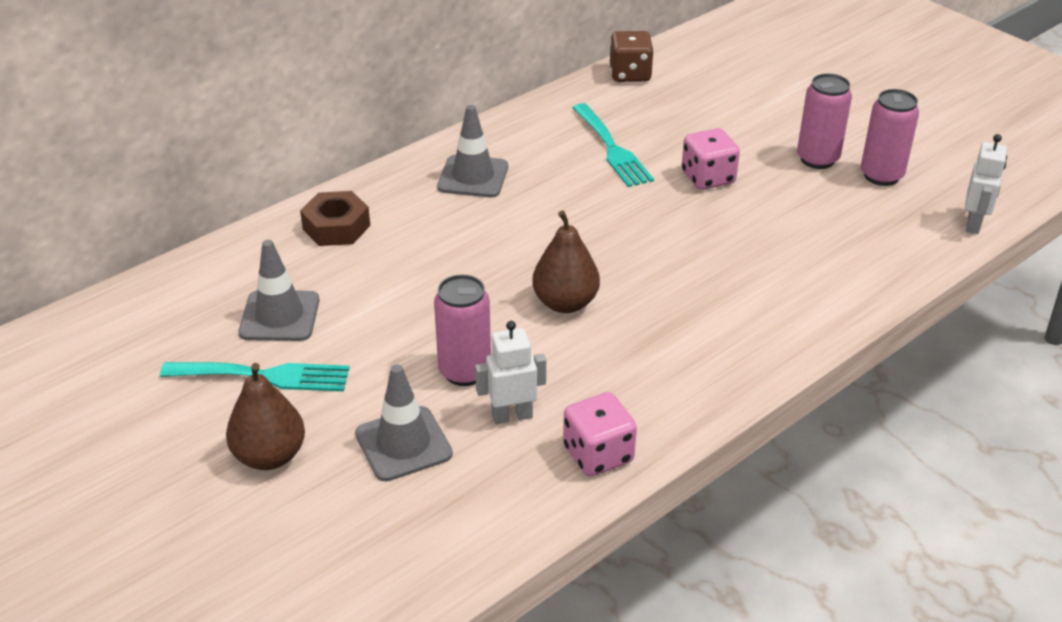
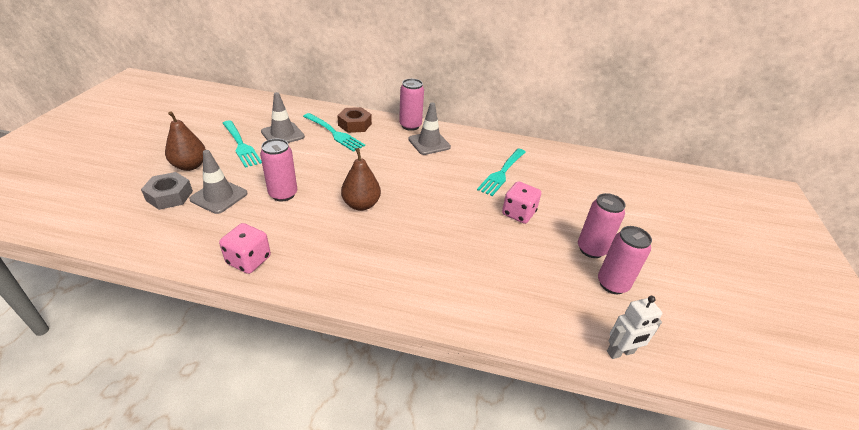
camera: 50 degrees right, 0 degrees up
white robot [475,321,546,424] -> none
brown dice [610,31,654,82] -> none
none -> grey nut [141,172,193,210]
none -> turquoise fork [303,113,365,152]
none -> pink can [399,79,424,131]

